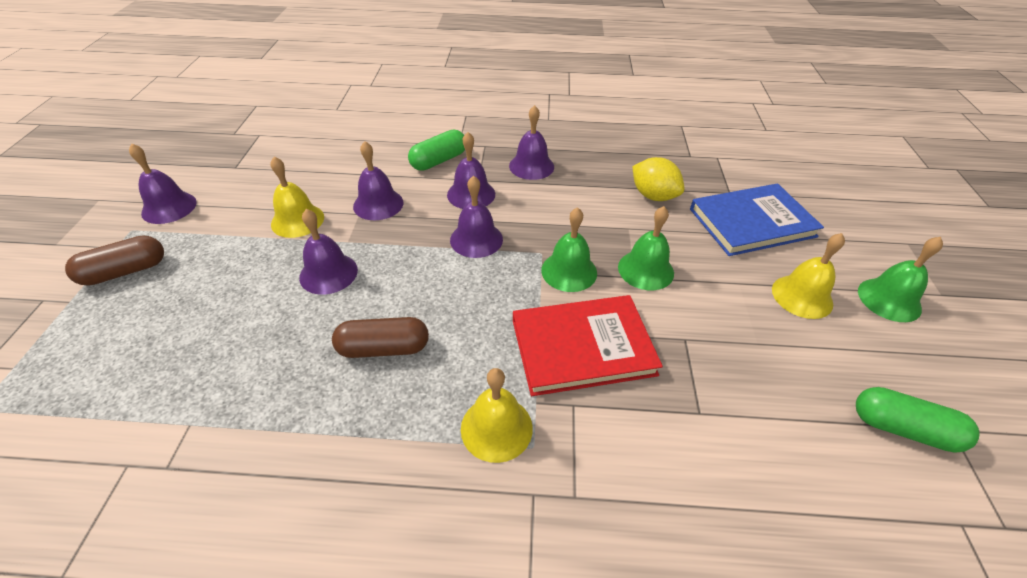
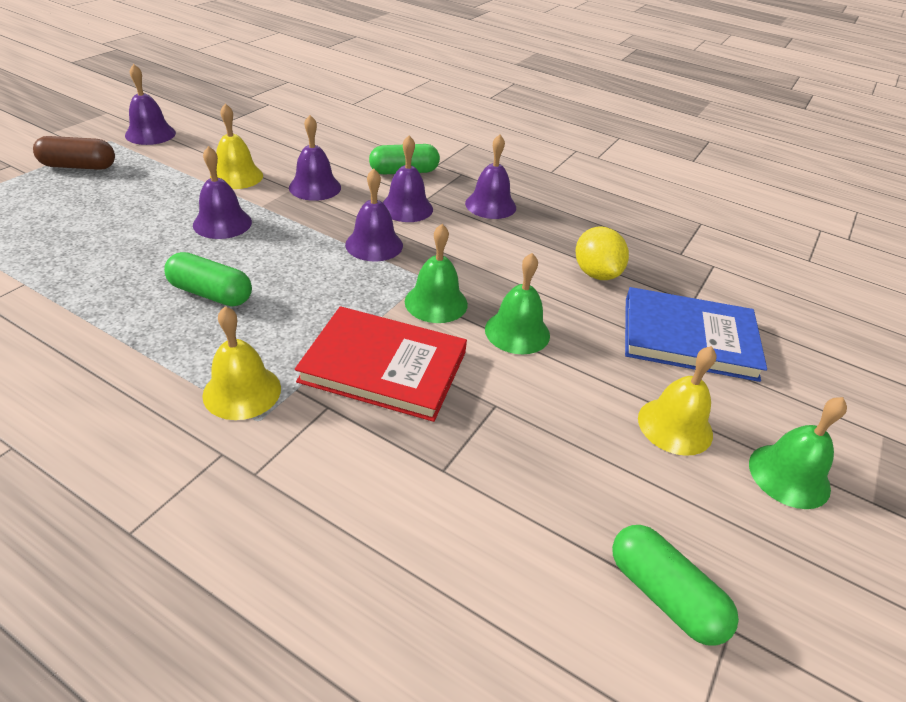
camera: 25 degrees right, 5 degrees down
brown capsule [332,317,429,358] -> green capsule [164,252,252,307]

